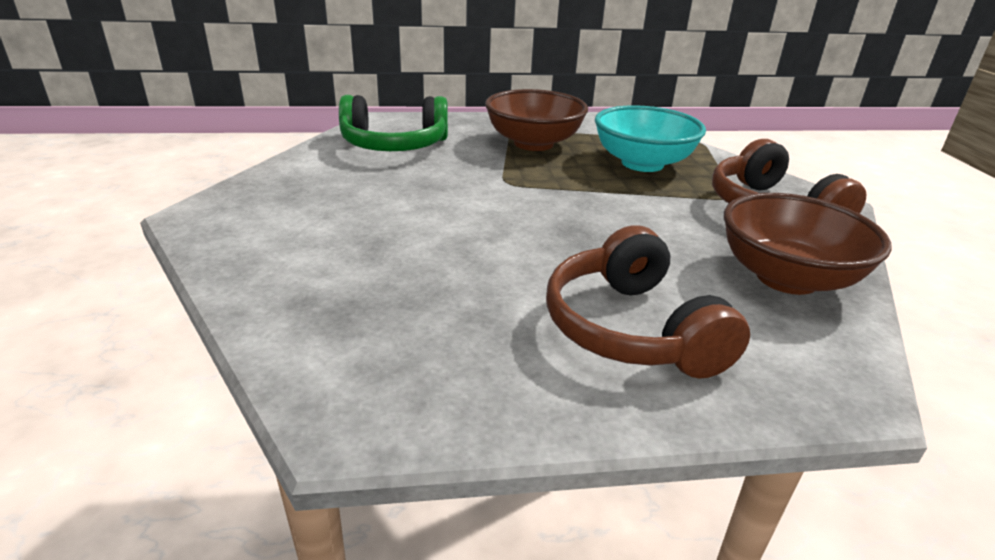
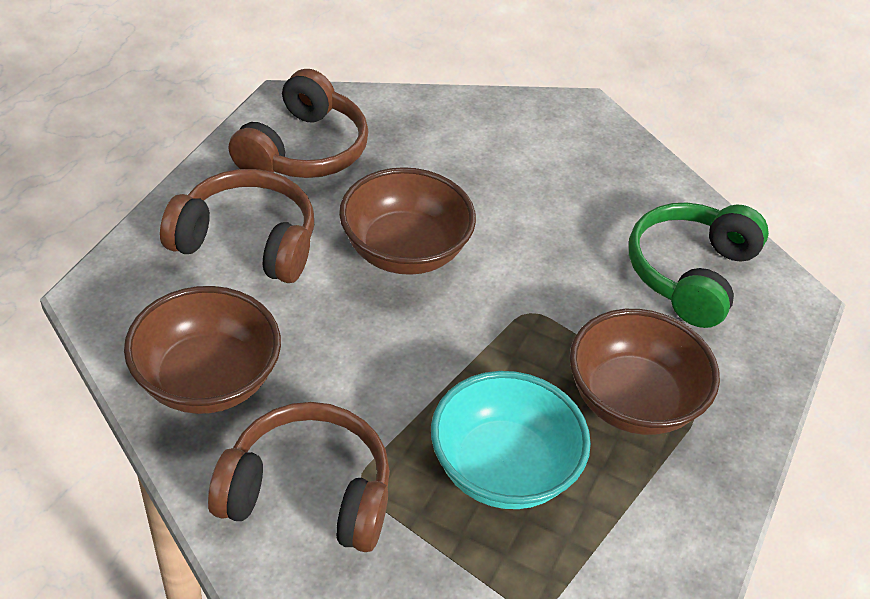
camera: 120 degrees right, 15 degrees up
none -> brown headphones [228,69,368,178]
none -> brown bowl [339,167,476,275]

